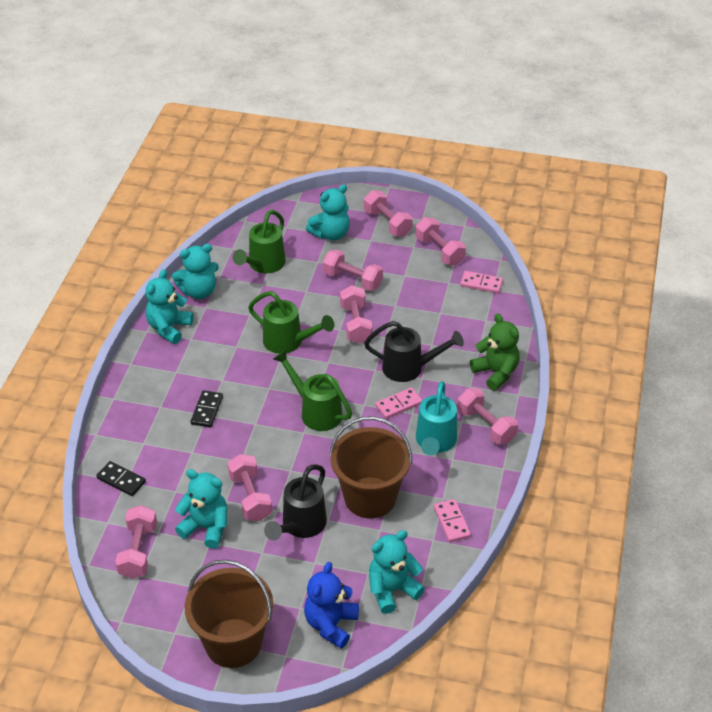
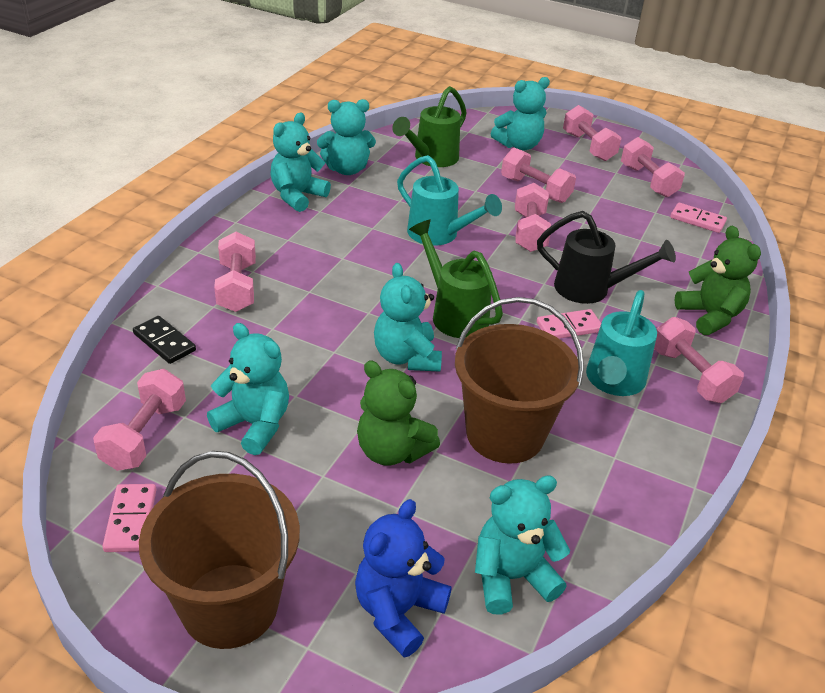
camera: 10 degrees right, 5 degrees down
black domino [191,390,223,427] -> none
pink dumbbell [227,454,272,521] -> pink dumbbell moved to [214,232,256,312]
green watering can [248,291,334,354] -> turquoise watering can [397,155,502,246]
black watering can [264,464,327,540] -> green teddy bear [357,361,440,466]
pink domino [434,499,471,542] -> pink domino moved to [102,484,156,552]
none -> turquoise teddy bear [374,263,442,372]

